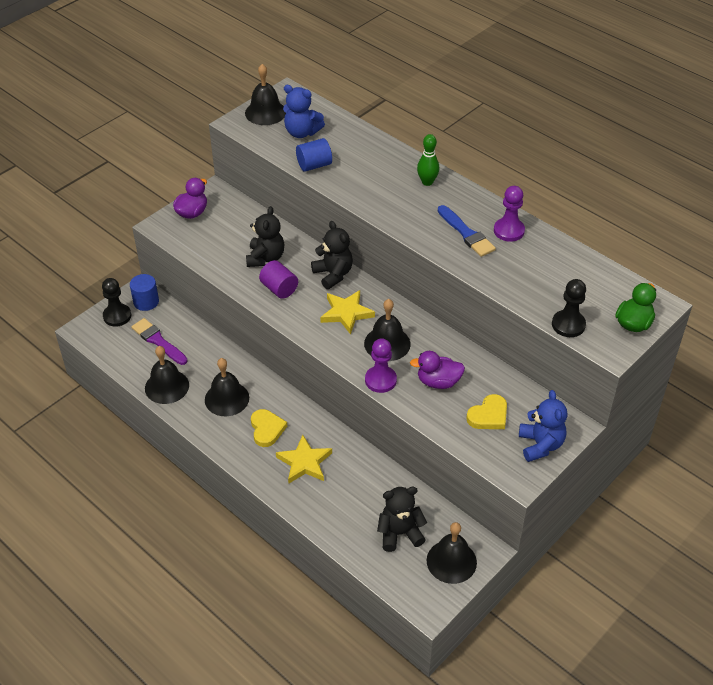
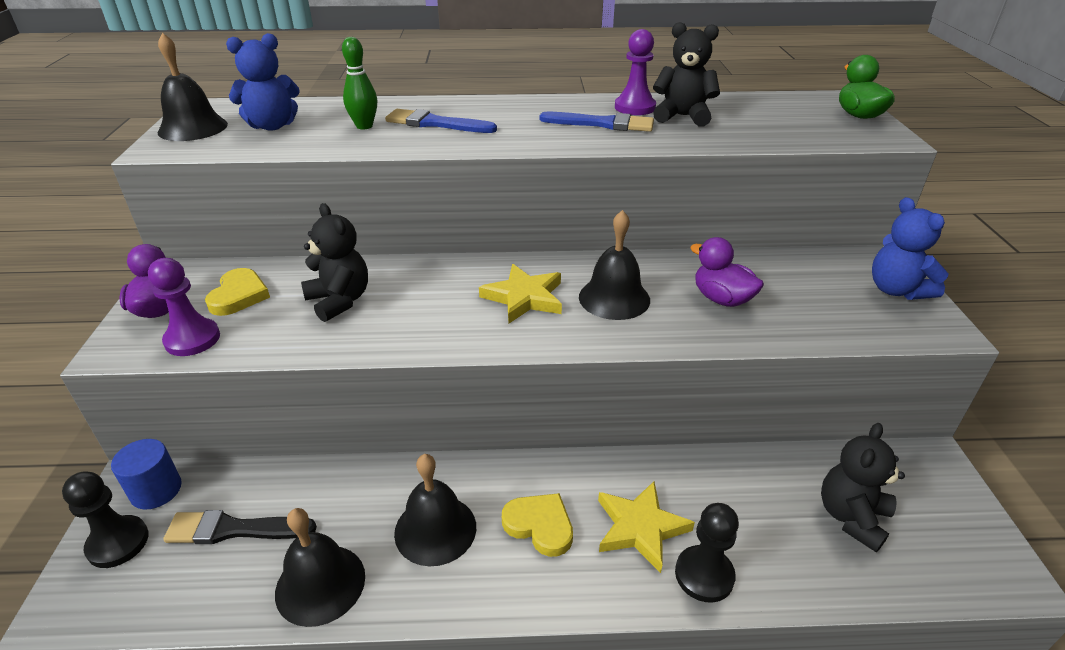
camera: 45 degrees left, 10 degrees down
purple brush [131,318,188,365] -> black brush [163,510,317,544]
purple cylinder [259,260,298,299] -> none
blue cylinder [296,138,332,172] -> none
black teddy bear [311,221,353,289] -> black teddy bear moved to [653,22,720,126]
purple pawn [365,338,397,393] -> purple pawn moved to [148,258,220,356]
purple duck [410,351,465,389] -> purple duck turned 90 degrees clockwise [690,237,764,307]
green bowling pin [417,134,439,186] -> green bowling pin moved to [342,37,377,129]
black bell [427,522,477,584] -> none
yellow heart [466,394,507,429] -> yellow heart moved to [205,268,270,316]
blue teddy bear [519,390,567,462] -> blue teddy bear turned 150 degrees counterclockwise [872,197,948,300]
black pawn [552,279,586,337] -> black pawn moved to [675,503,739,602]
none -> blue brush [385,109,497,133]

